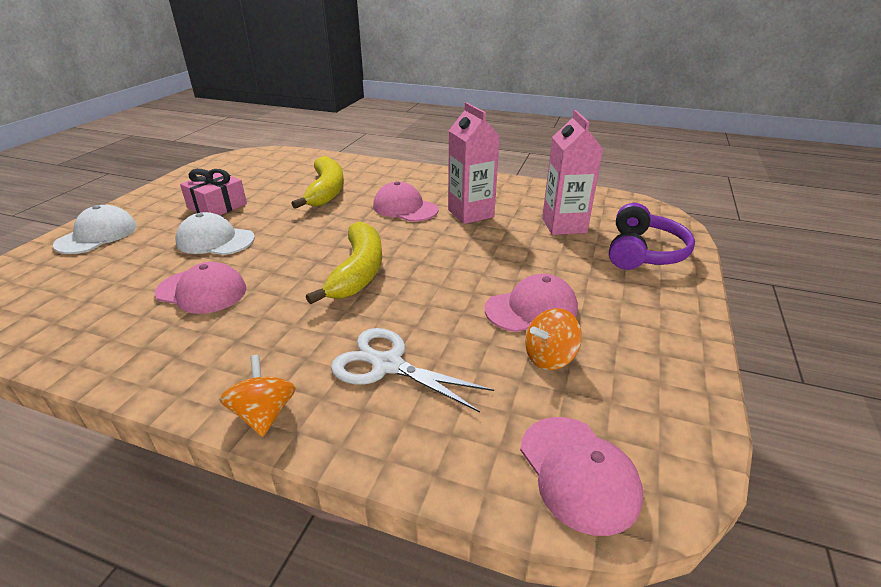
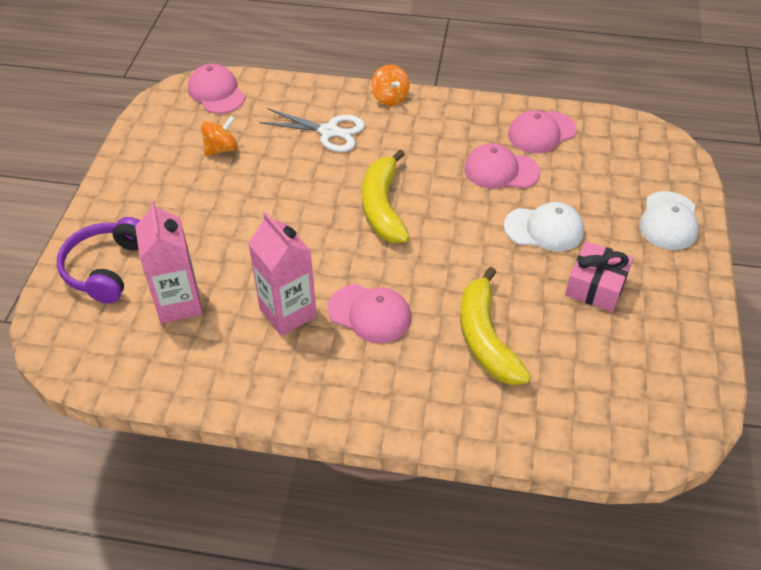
camera: 170 degrees right, 15 degrees up
pink cap [485,274,578,332] -> pink cap moved to [508,110,577,153]

